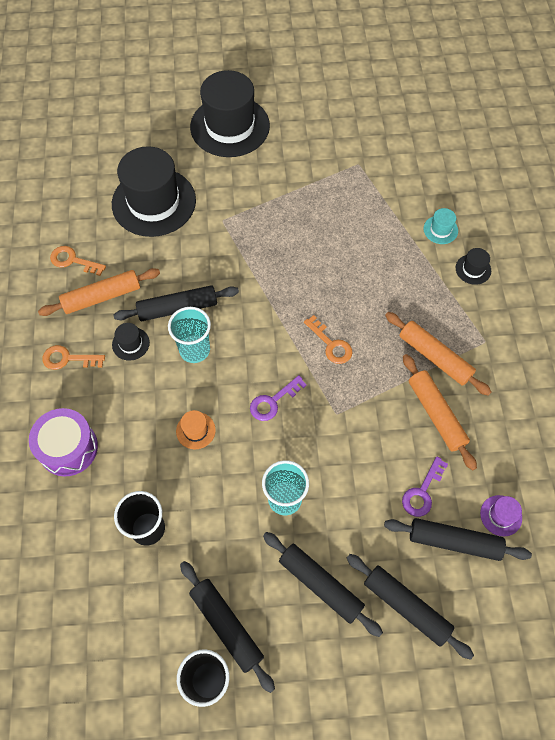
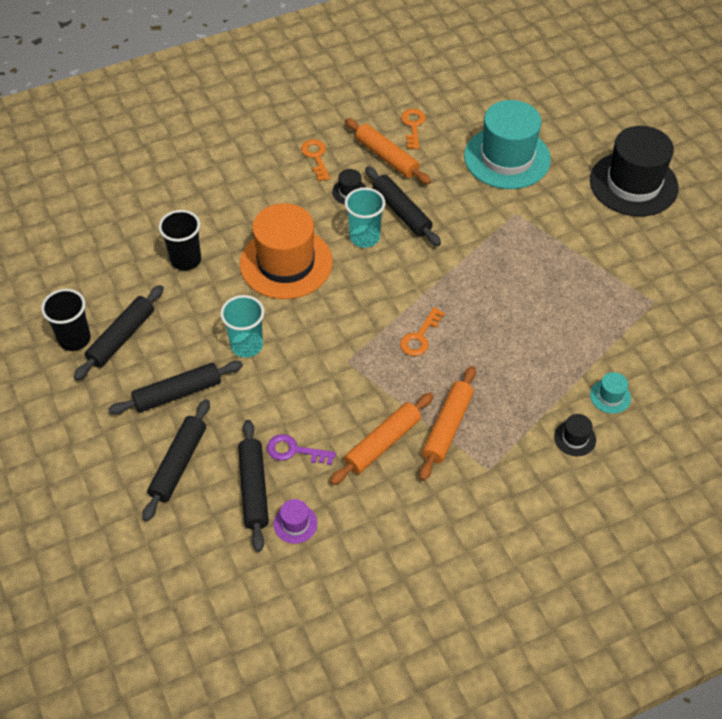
camera: 70 degrees right, 10 degrees down
purple drum [29,408,98,477] -> none
black hat [112,146,196,237] -> turquoise hat [464,100,551,189]
orange hat [176,410,216,449] -> orange hat [240,203,333,299], size x2.48
purple key [250,375,307,421] -> none
black rolling pin [263,532,383,637] -> black rolling pin turned 45 degrees clockwise [108,361,243,415]

